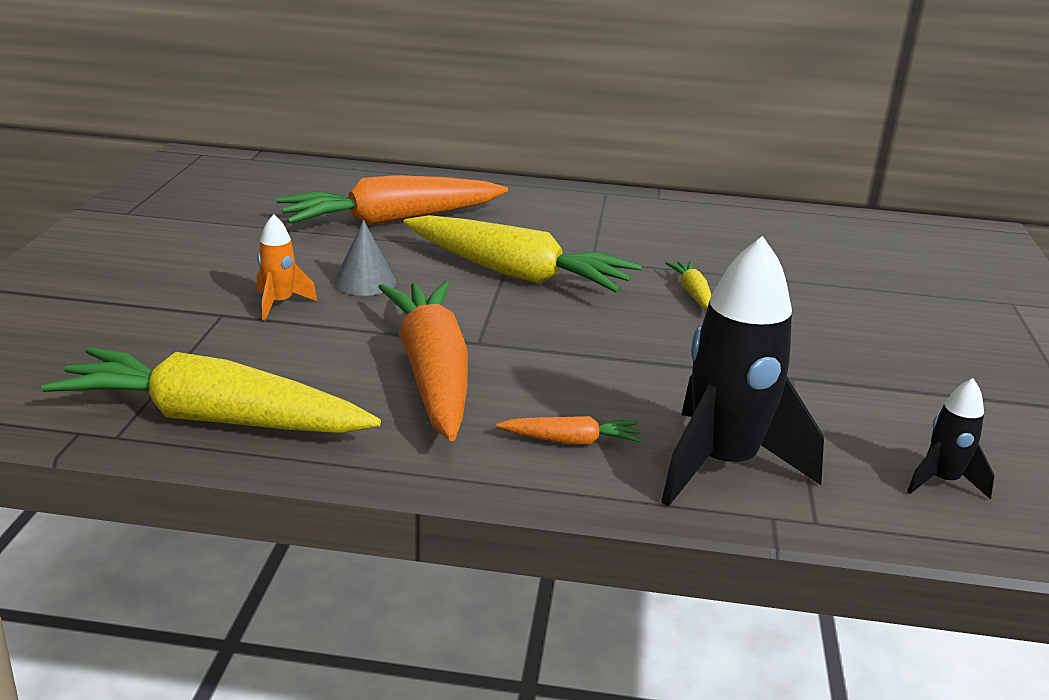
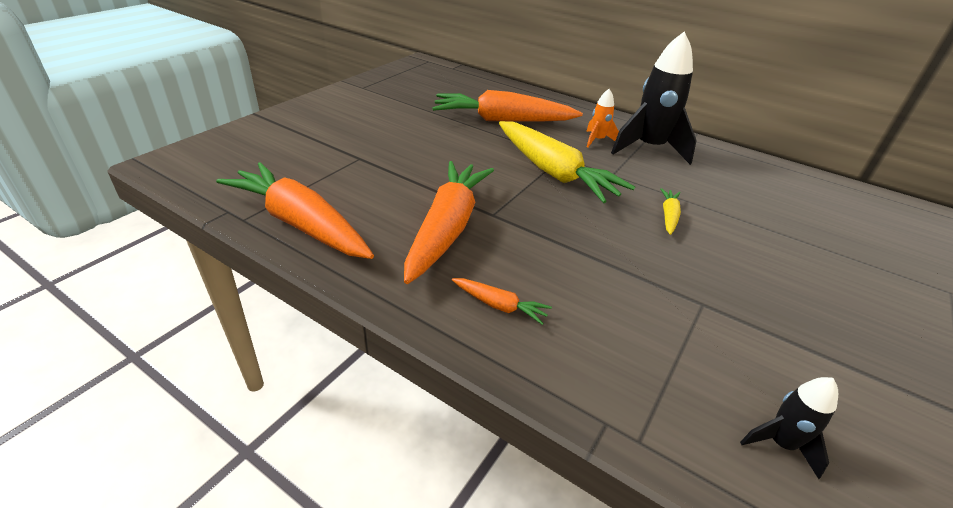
camera: 25 degrees right, 10 degrees up
yellow carrot [42,347,381,433] -> orange carrot [216,162,374,259]
orange rocket [257,214,317,321] -> orange rocket moved to [586,89,619,147]
grey cone [334,220,396,296] -> none
black rocket [661,236,824,507] -> black rocket moved to [611,31,697,165]

